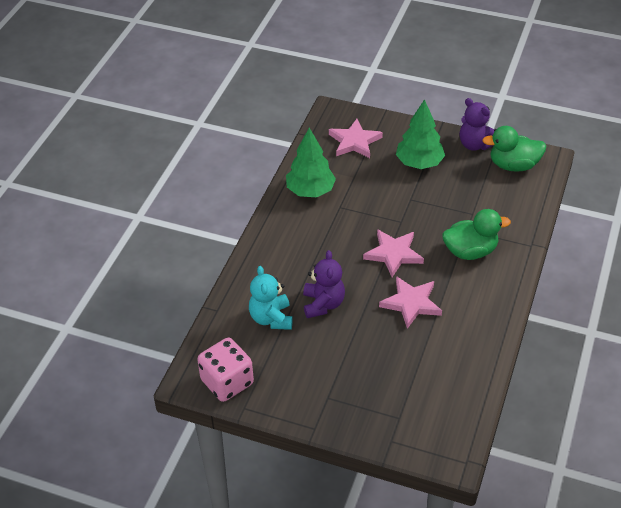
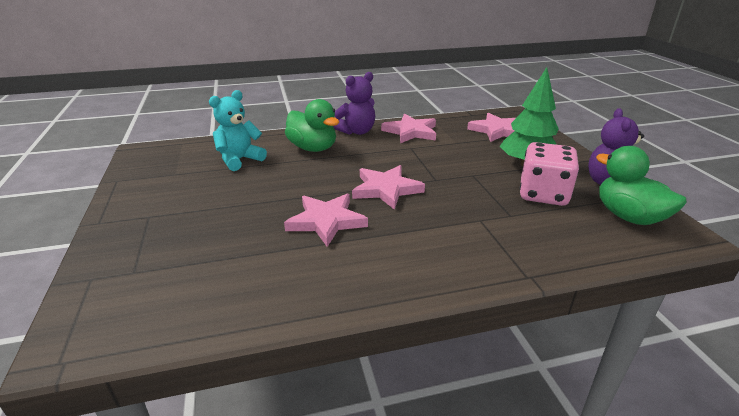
camera: 55 degrees right, 15 degrees down
pink dice [197,338,254,402] -> pink dice moved to [520,142,579,206]
green tree [286,128,336,197] -> pink star [381,114,436,143]
purple teddy bear [303,250,345,318] -> purple teddy bear moved to [333,72,375,135]
green duck [442,209,511,260] -> green duck moved to [285,99,339,152]

